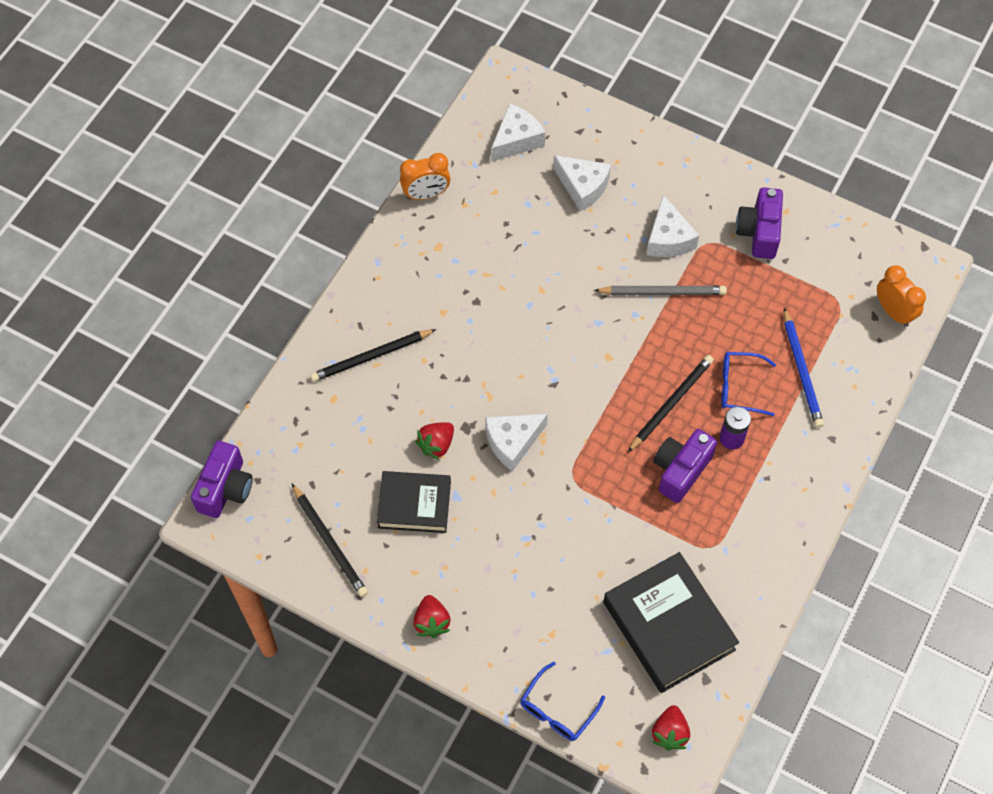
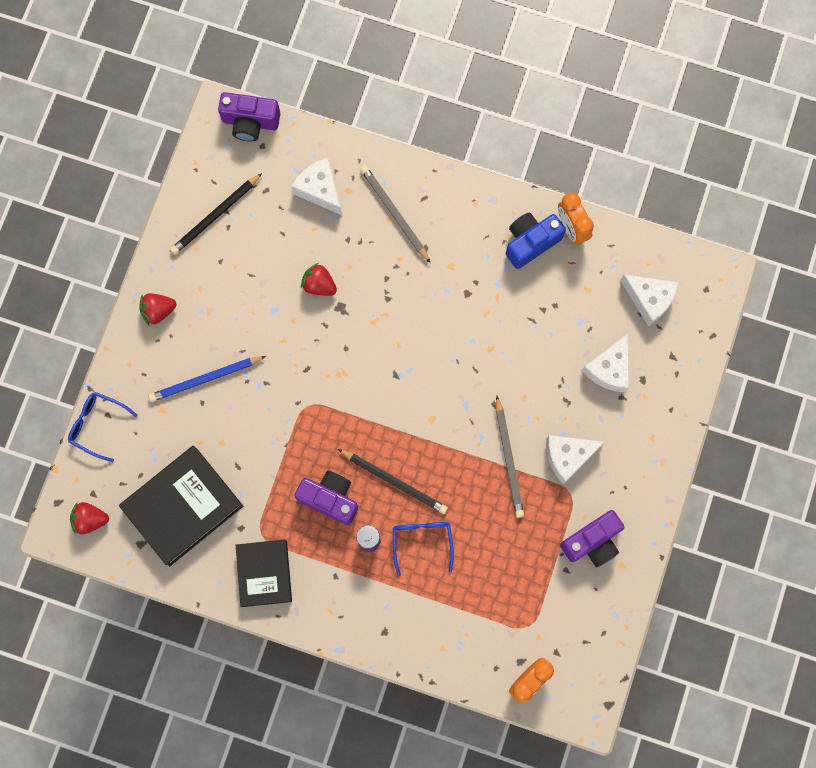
camera: 80 degrees right, 15 degrees up
black pencil [310,329,436,382] -> grey pencil [360,166,430,263]
black book [377,471,451,533] -> black book moved to [236,539,292,607]
white cheese [485,414,548,471] -> white cheese moved to [291,158,342,215]
purple camera [736,187,783,259] -> purple camera turned 150 degrees clockwise [560,510,624,567]
blue pencil [784,308,824,428] -> blue pencil moved to [149,356,266,402]
none -> blue camera [506,213,566,269]

